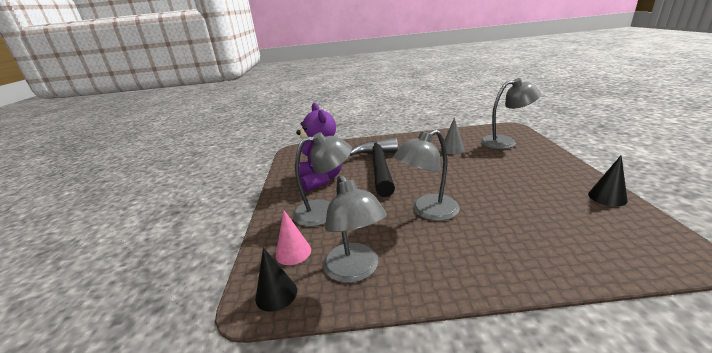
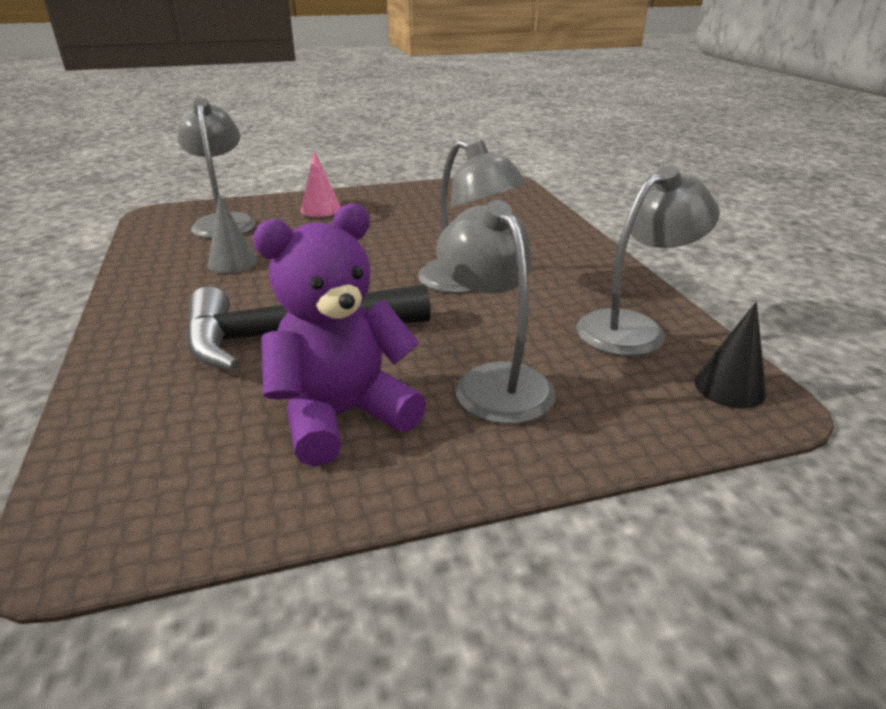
camera: 105 degrees left, 5 degrees up
pink cone [276,210,311,265] -> pink cone moved to [301,151,341,217]
black cone [588,155,628,206] -> none

